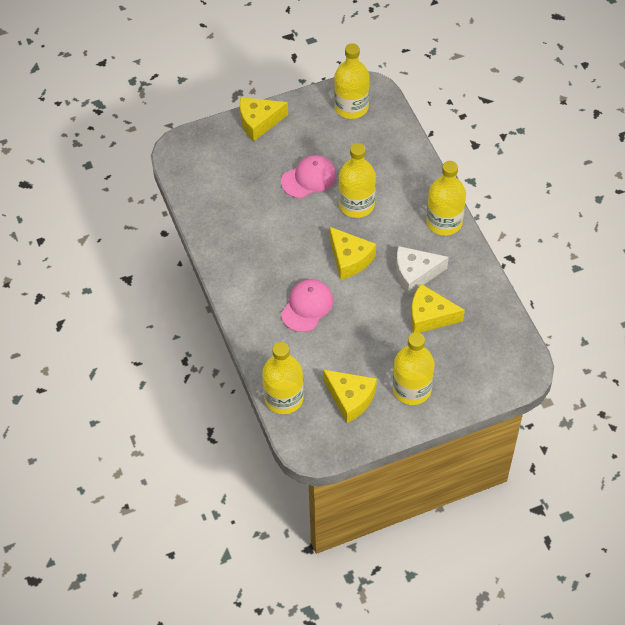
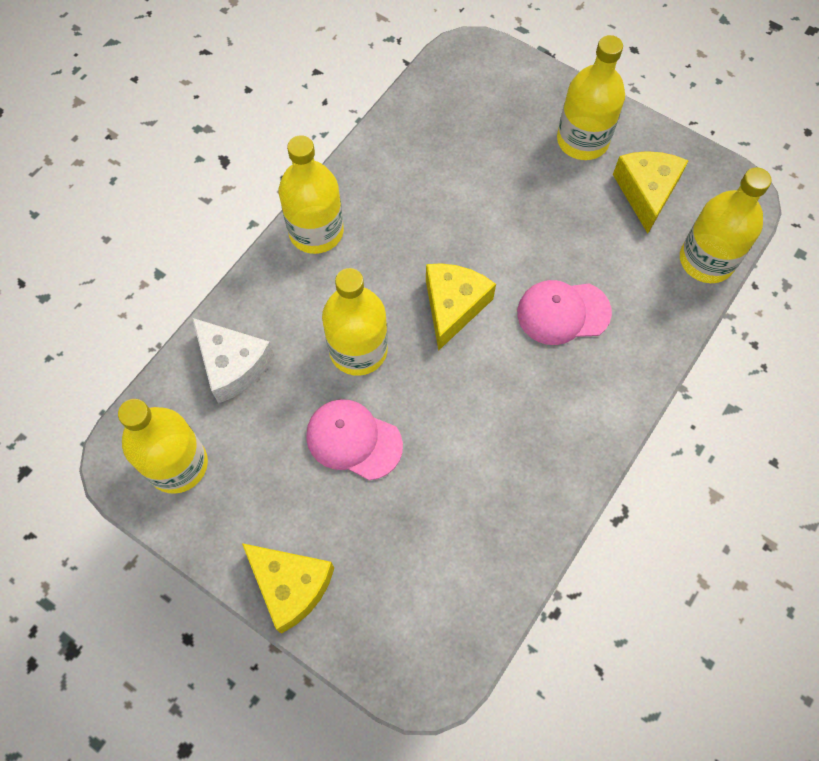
camera: 125 degrees left, 10 degrees up
white cheese [396,246,449,295] -> white cheese moved to [192,318,274,403]
yellow cheese [411,284,465,333] -> none

